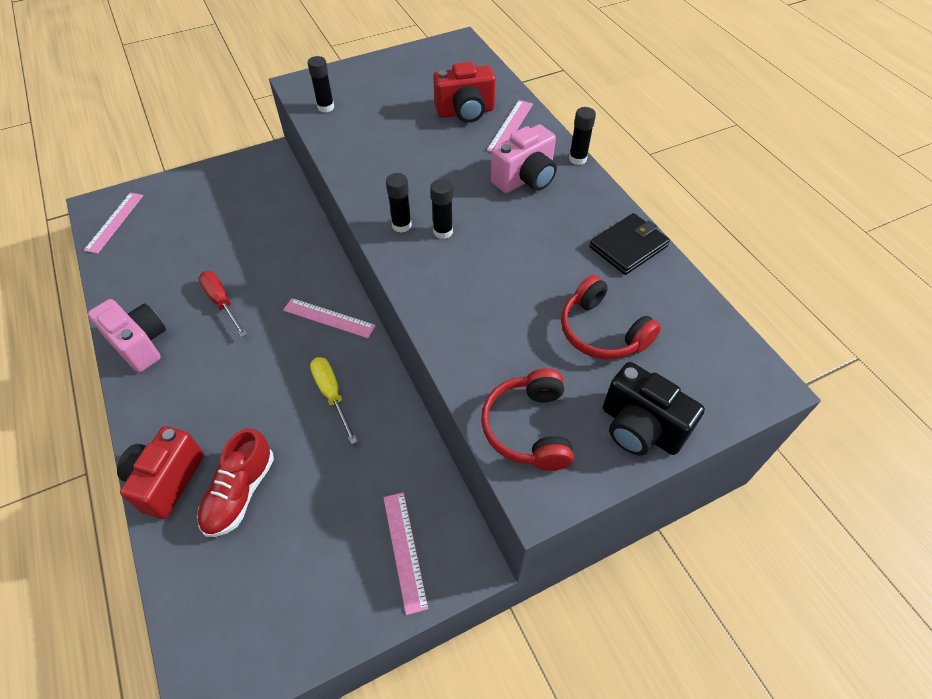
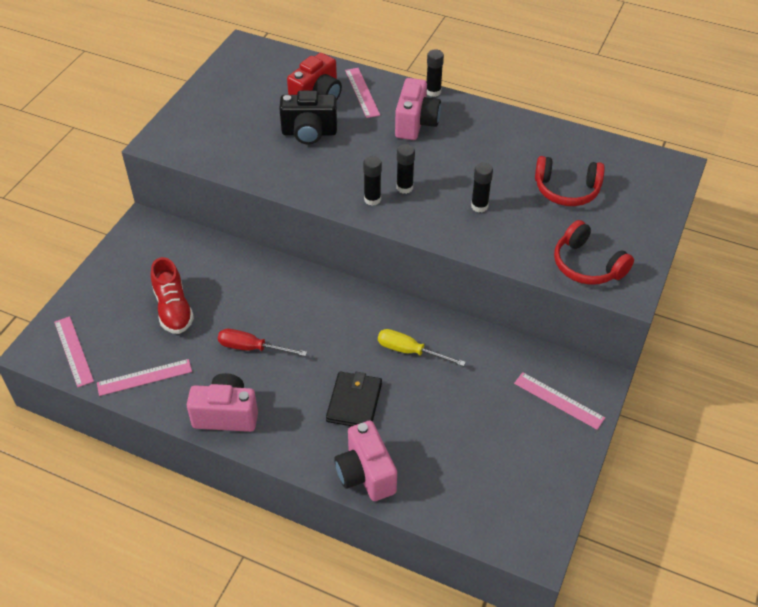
camera: 40 degrees left, 5 degrees down
red camera [117,426,204,519] -> pink camera [334,421,397,501]
red shoe [197,428,274,537] -> red shoe moved to [151,257,194,334]
pink ruler [283,298,376,338] -> pink ruler moved to [97,359,192,396]
black glue stick [308,56,334,113] -> black glue stick moved to [471,163,493,212]
black wallet [589,213,670,275] -> black wallet moved to [326,372,382,426]
black camera [603,362,705,456] -> black camera moved to [279,90,337,145]

